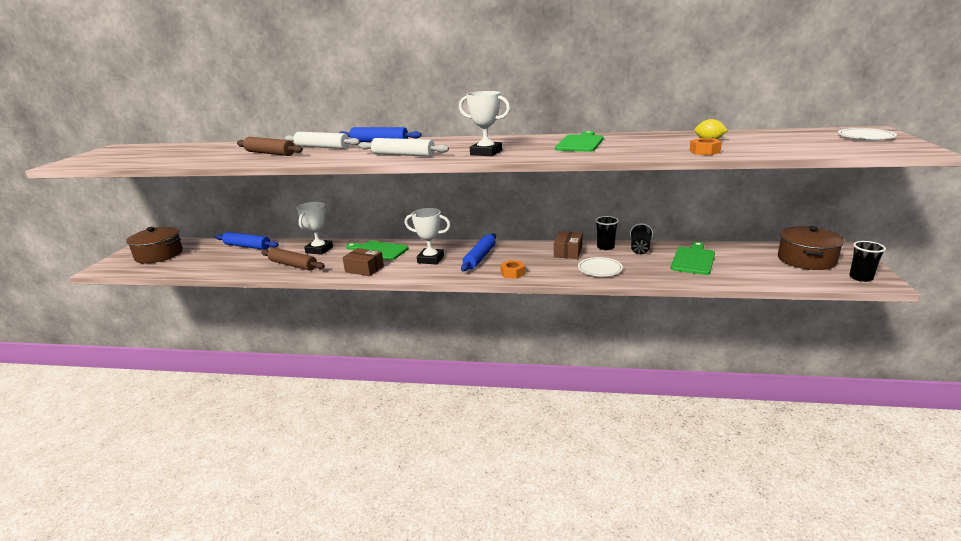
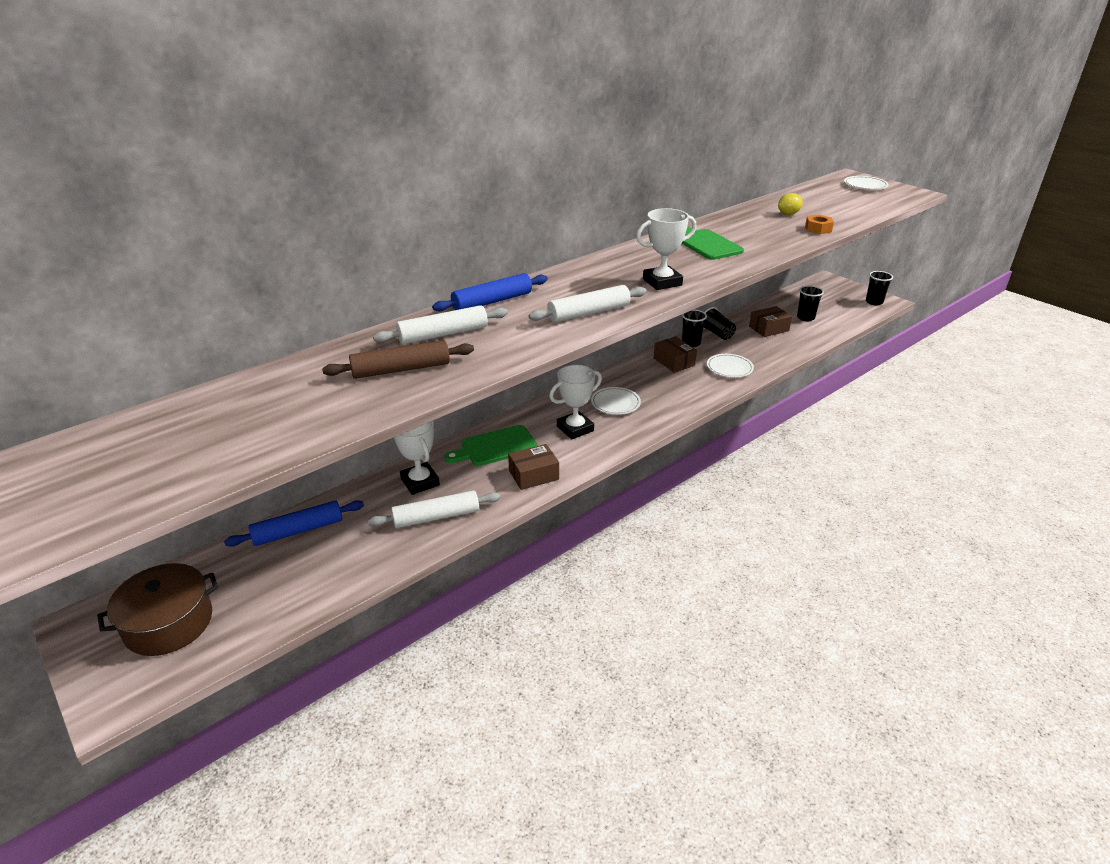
camera: 50 degrees left, 10 degrees up
brown rolling pin [261,248,325,271] -> white rolling pin [368,491,500,528]
blue rolling pin [461,233,496,271] -> white plate [591,387,641,415]
orange nut [500,260,525,279] -> none
green cutting board [671,242,715,275] -> brown box [749,306,792,337]
brown pot [778,226,844,270] -> none
none -> black cup [797,286,824,321]

